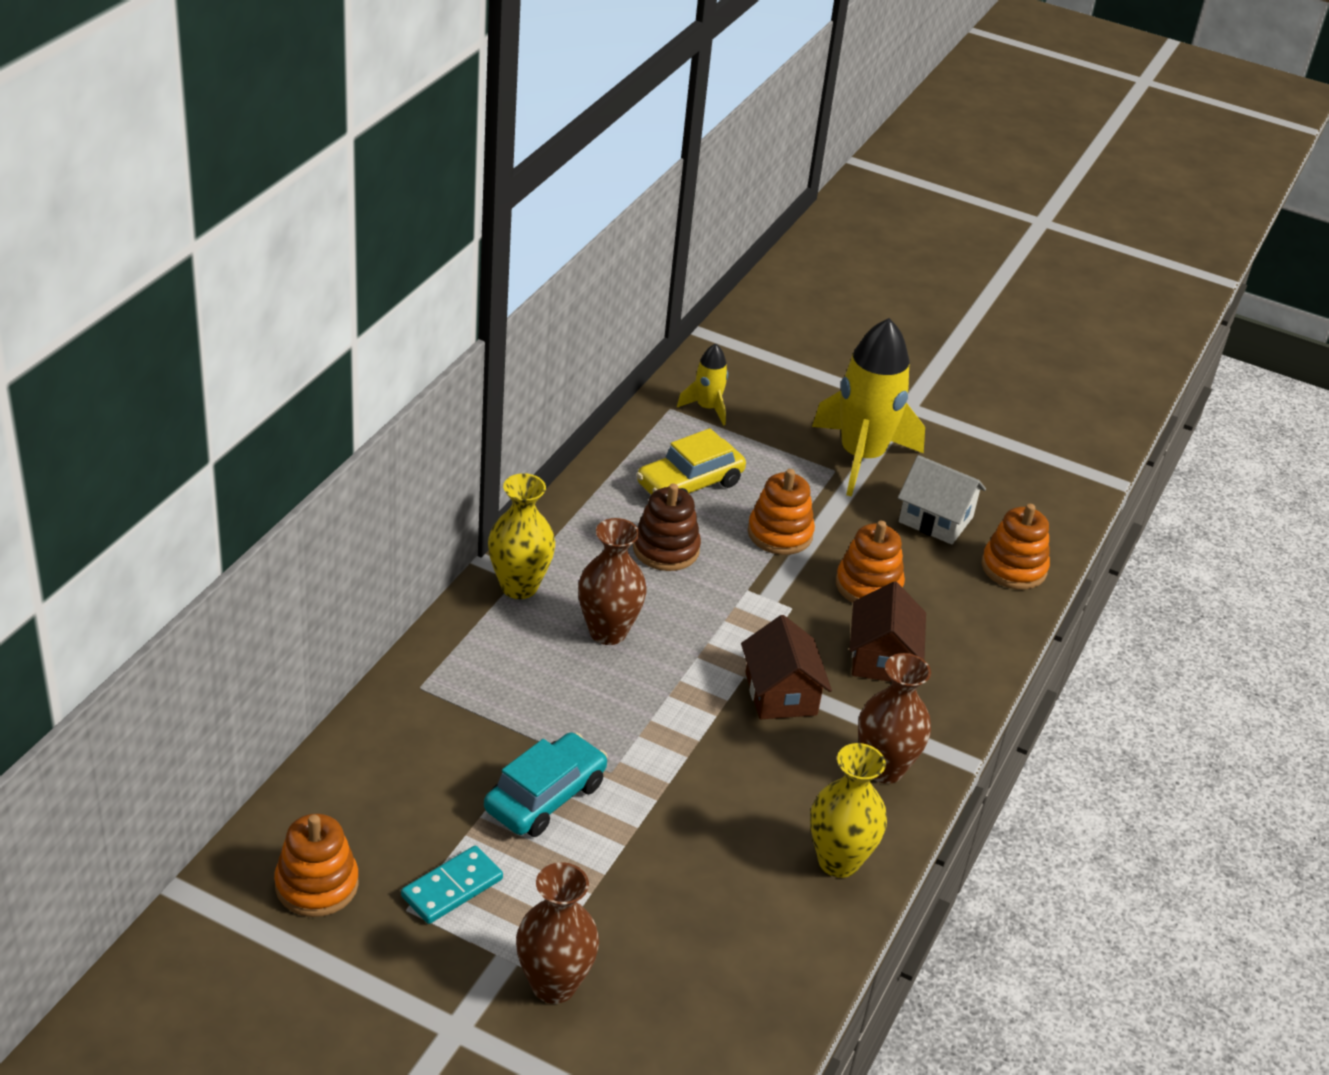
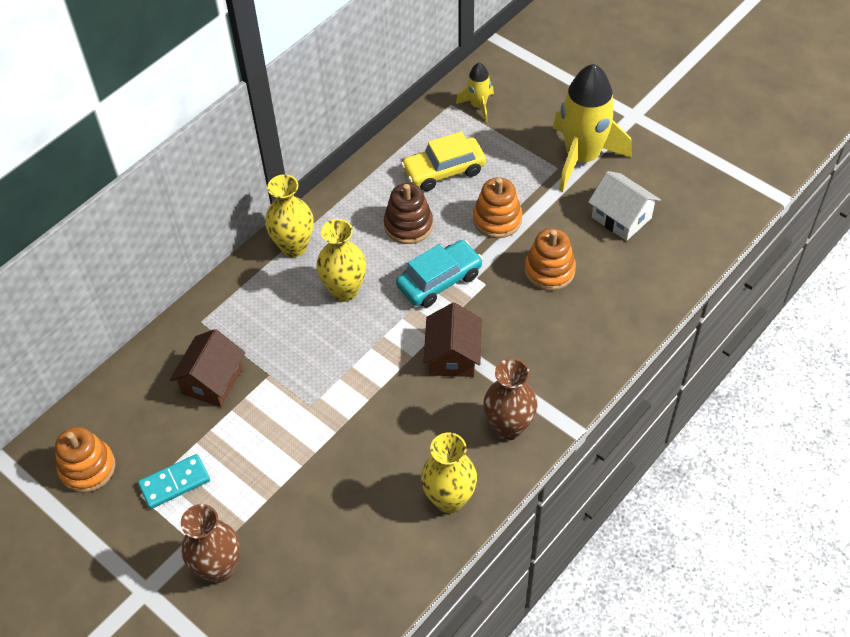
camera: 20 degrees right, 15 degrees up
turquoise car [484,732,608,837] -> turquoise car moved to [396,240,483,308]
brown vase [578,518,646,645] -> yellow vase [316,219,366,302]
brown house [849,581,926,682] -> brown house moved to [170,329,245,407]
orange stacking toy [981,504,1050,590] -> none

